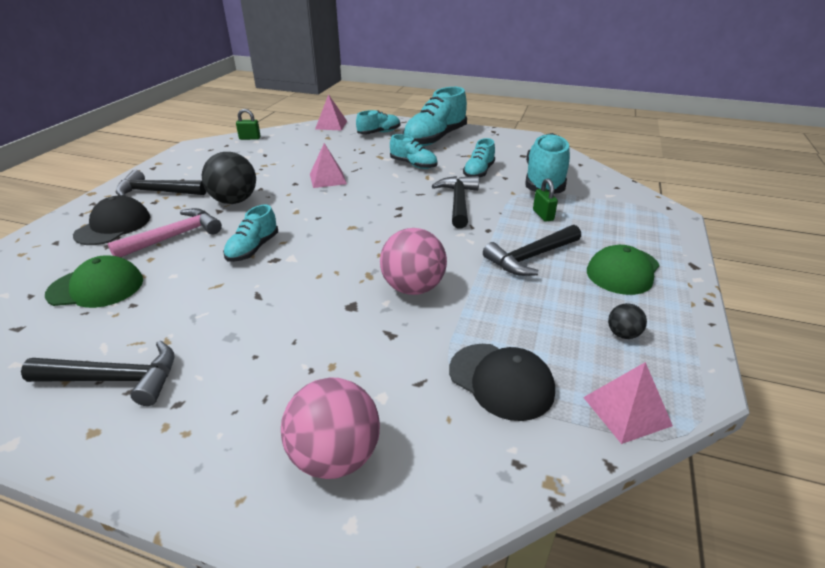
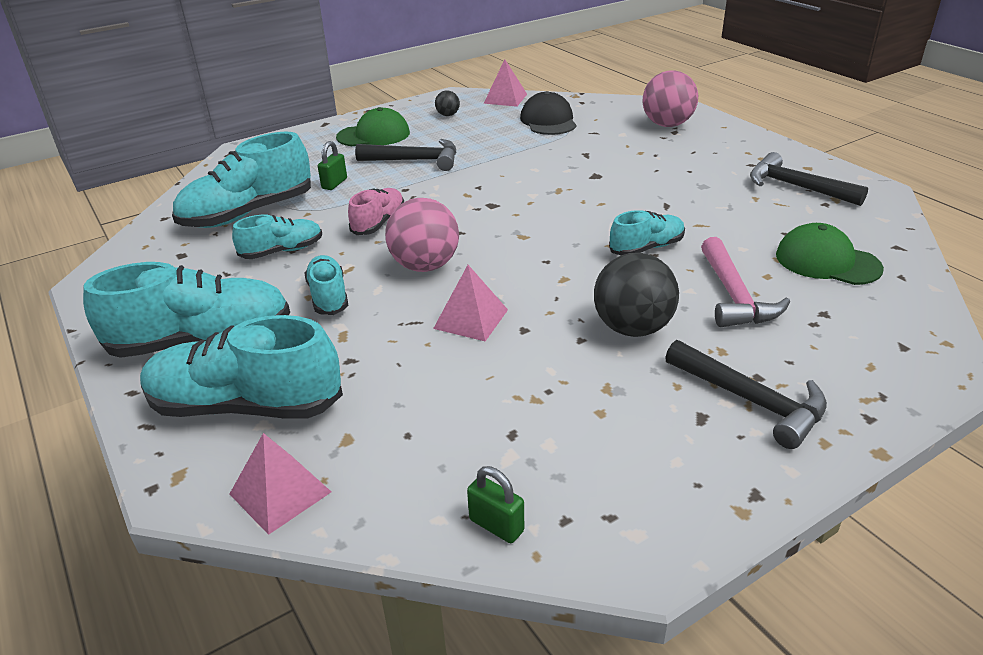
camera: 140 degrees left, 0 degrees up
black cap [73,196,150,245] -> none
pink hammer [108,208,222,257] -> pink hammer turned 90 degrees counterclockwise [701,237,790,327]
turquoise shoe [356,110,400,134] -> turquoise shoe [140,315,343,419], size x1.80
pink ball [380,228,447,295] -> pink ball moved to [385,198,459,272]
black hammer [432,176,479,229] -> pink shoe [348,188,404,235]

